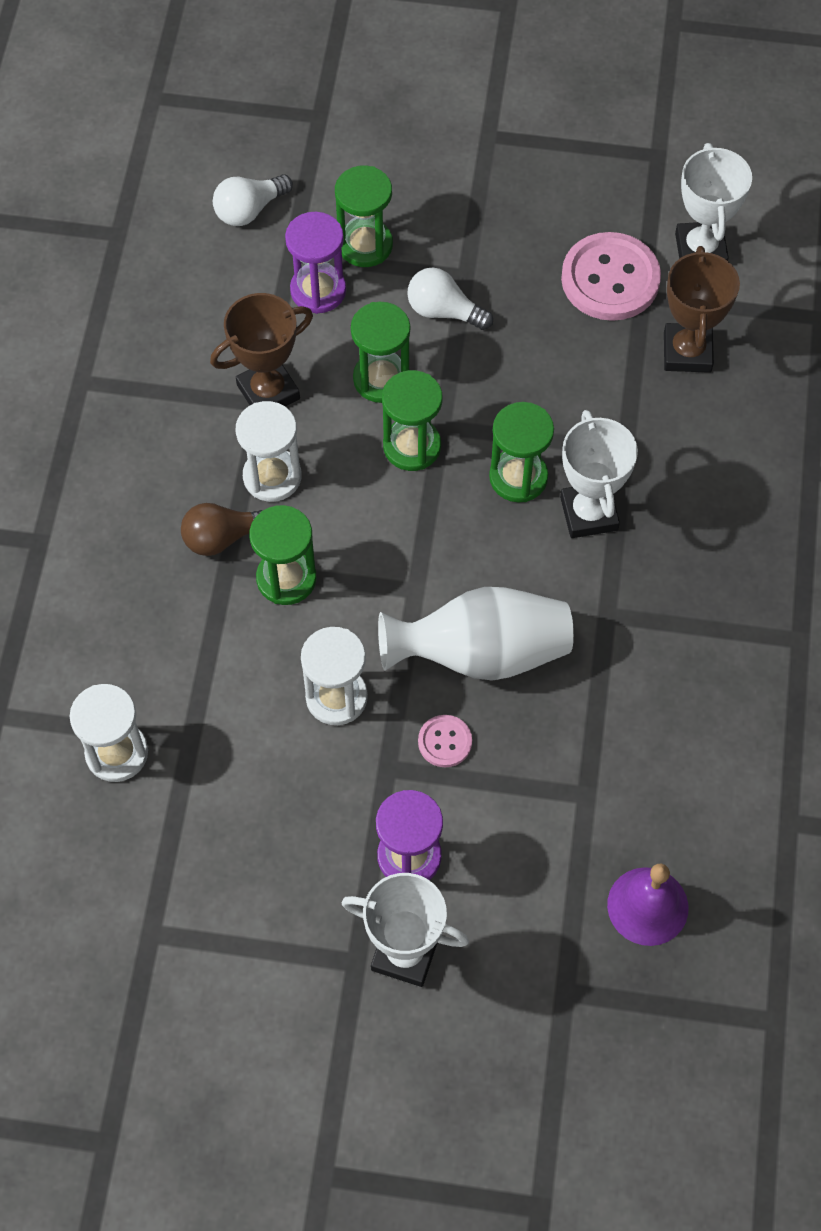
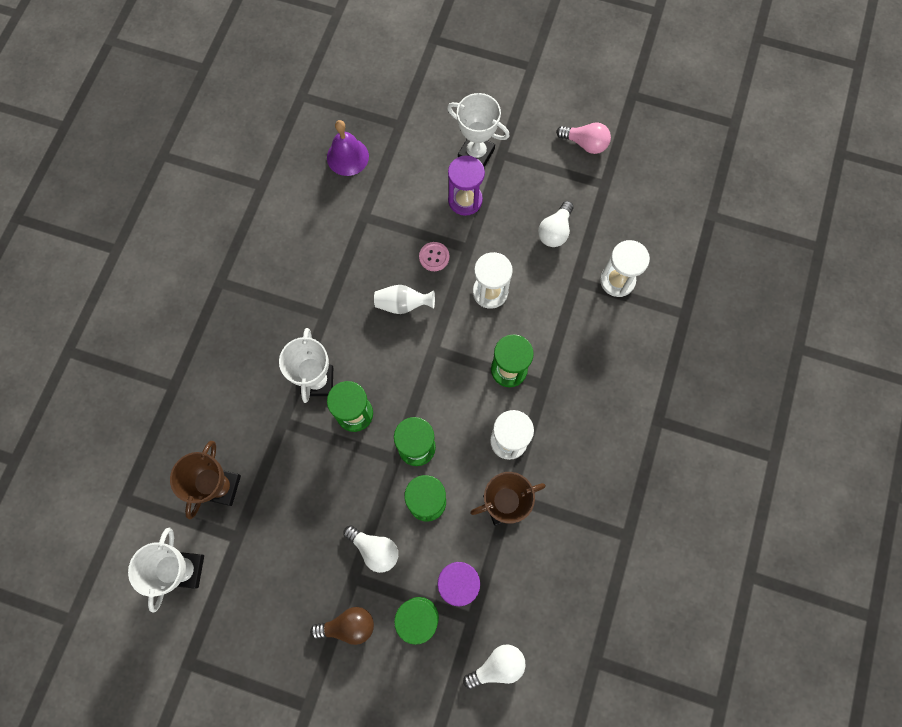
camera: 170 degrees left, 10 degrees up
brown light bulb [181,503,262,556] -> brown light bulb moved to [310,607,374,645]
white vase [378,587,574,681] -> white vase [374,285,435,314], size x0.54
pink button [561,232,661,321] -> none
none -> white light bulb [538,201,574,247]
none -> pink light bulb [556,122,611,154]

